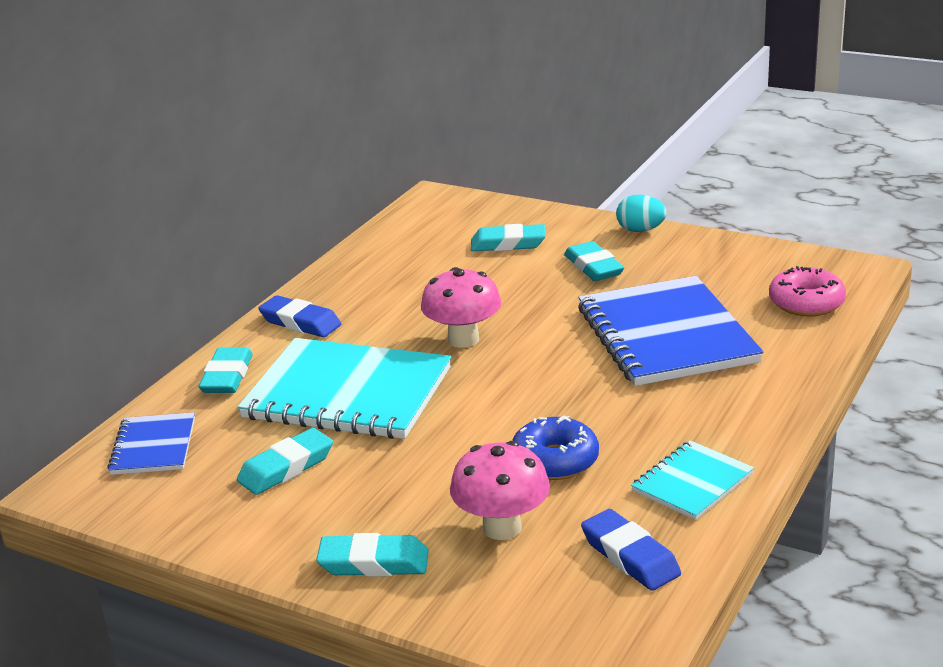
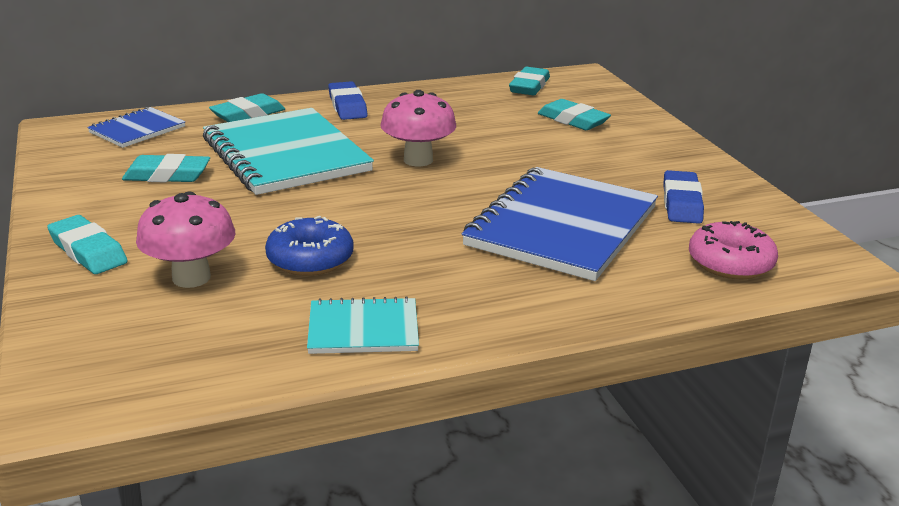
camera: 40 degrees right, 0 degrees up
turquoise eraser [564,241,624,281] -> turquoise eraser moved to [509,67,550,95]
blue eraser [581,509,681,591] -> blue eraser moved to [663,170,704,224]
turquoise egg [616,195,667,232] -> none

